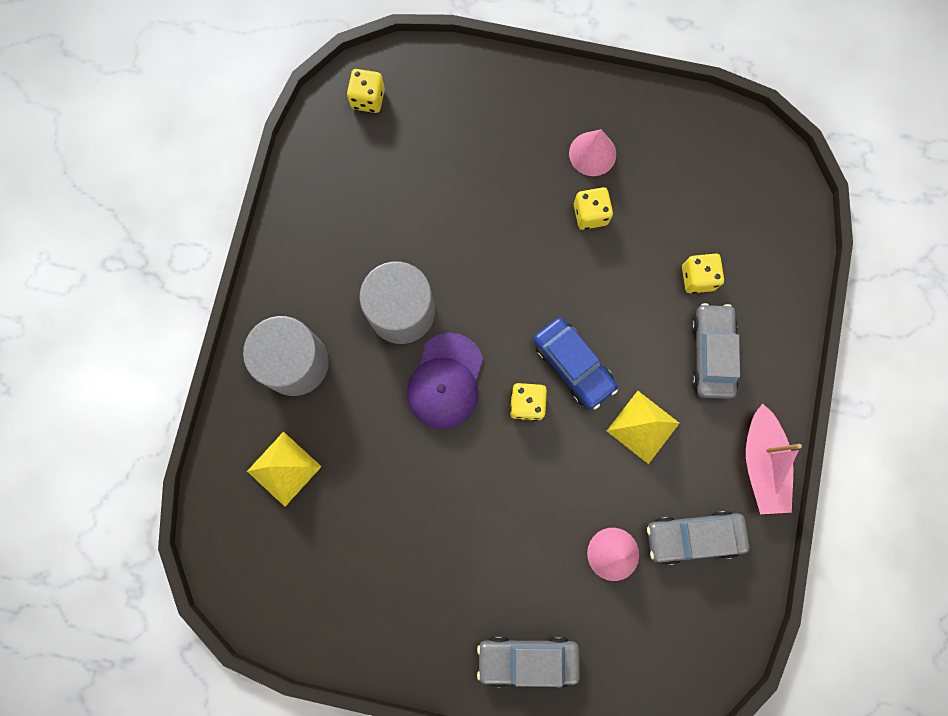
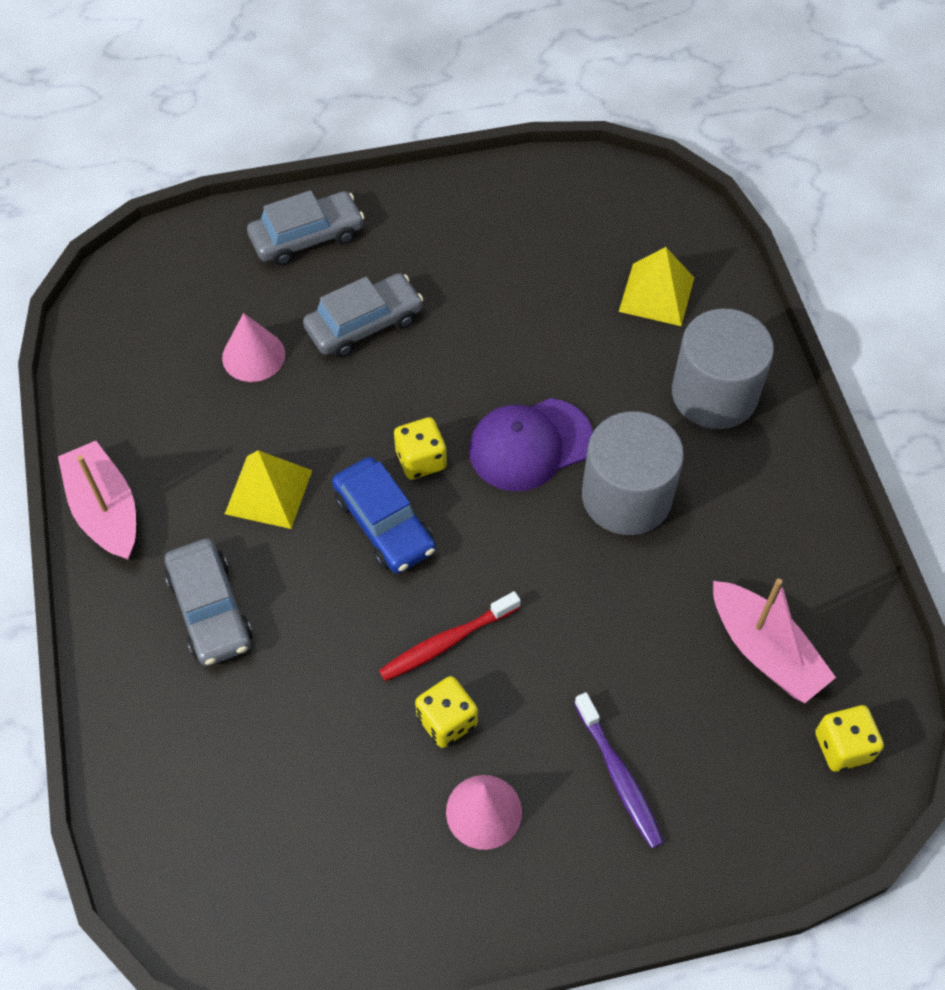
camera: 155 degrees right, 20 degrees down
purple cap [407,333,483,429] -> purple cap turned 105 degrees counterclockwise [469,398,593,491]
blue car [533,318,618,409] -> blue car turned 150 degrees counterclockwise [332,457,436,574]
grey car [647,511,750,565] -> grey car moved to [303,273,423,357]
yellow dice [682,254,724,293] -> none
none -> red toothbrush [379,591,521,681]
none -> purple toothbrush [574,692,664,849]
none -> pink boat [713,578,836,703]

